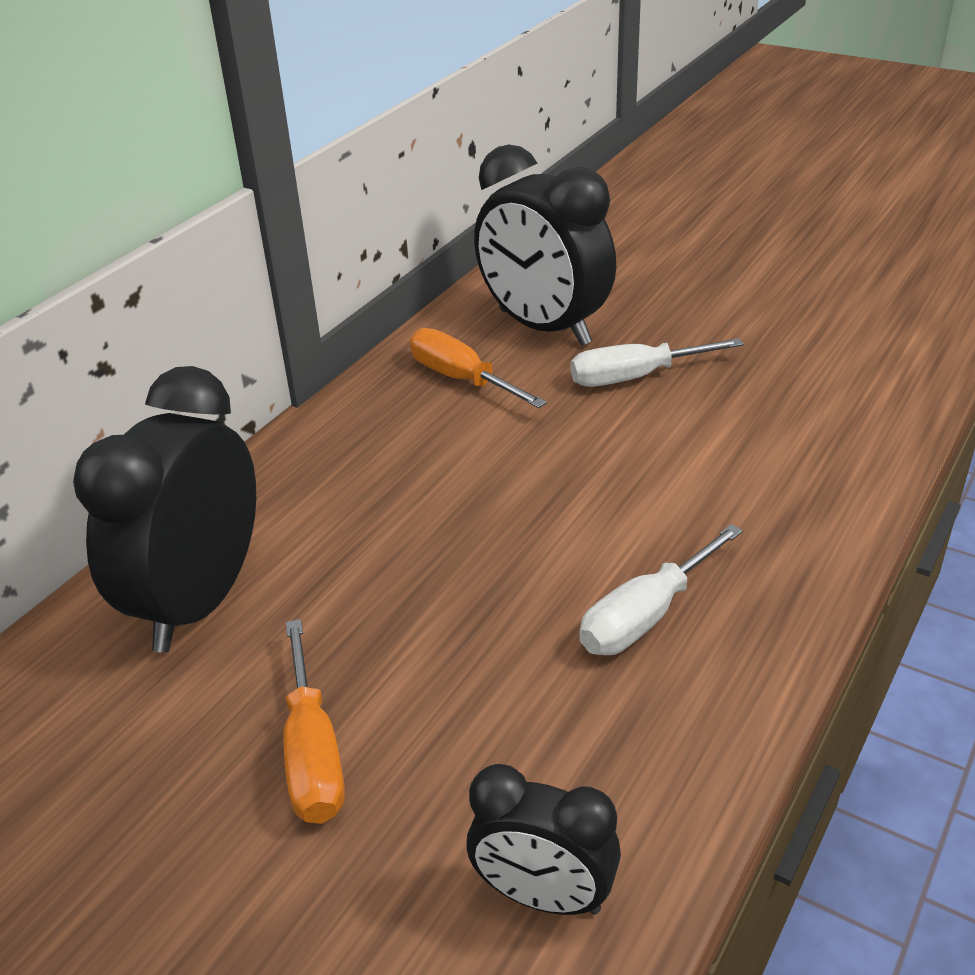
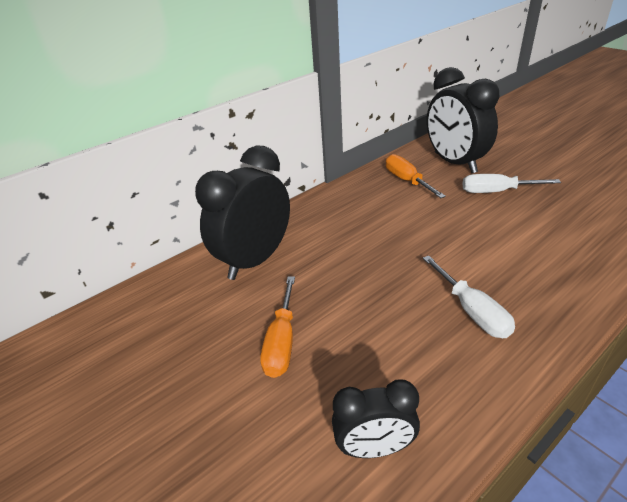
camera: 20 degrees right, 0 degrees up
black clock [466,764,621,915] -> black clock turned 45 degrees counterclockwise [332,380,420,458]
white screwdriver [579,524,743,655] -> white screwdriver turned 90 degrees counterclockwise [423,256,515,338]

